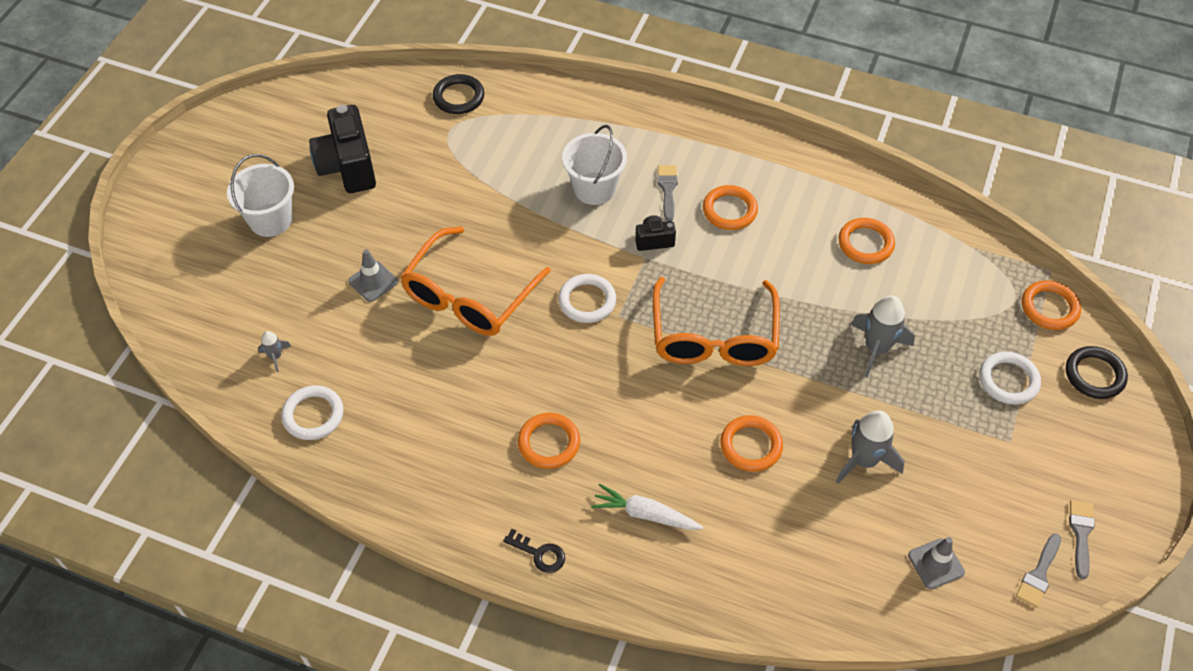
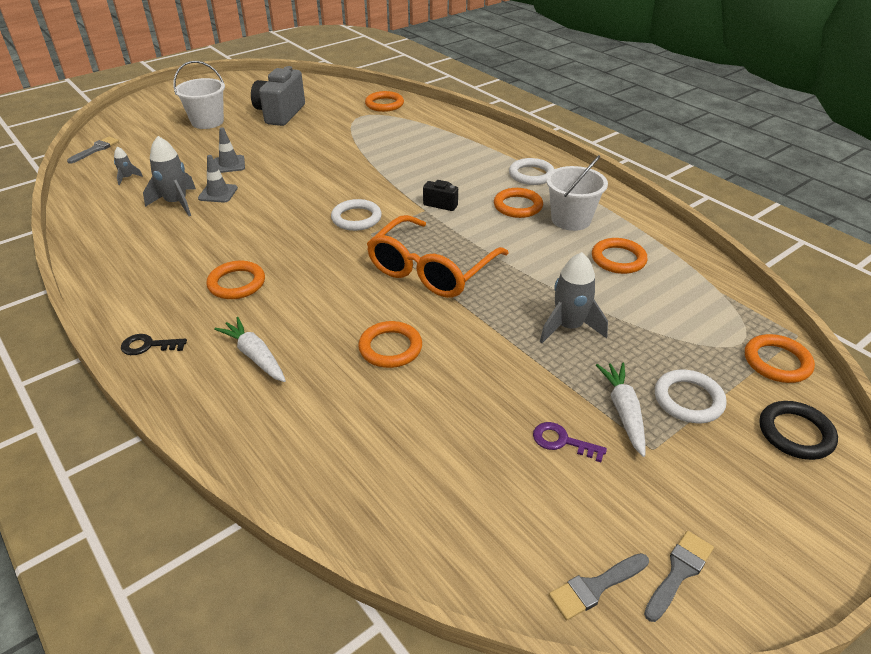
camera: 30 degrees right, 15 degrees down
white ring [281,385,344,440] -> white ring moved to [509,158,554,185]
black camera [309,105,376,193] -> grey camera [251,66,305,126]
orange glasses [400,227,551,336] -> none
black ring [433,74,484,114] -> orange ring [365,91,404,112]
black key [503,529,565,573] -> black key turned 120 degrees clockwise [121,334,187,355]
white bucket [562,125,627,205] -> white bucket moved to [546,155,608,231]
grey brush [658,165,678,221] -> grey brush moved to [67,137,119,164]
grey rocket [836,410,905,484] -> grey rocket moved to [143,136,196,216]
grey traffic cone [908,537,965,589] -> grey traffic cone moved to [198,155,238,203]
none -> purple key [533,422,607,462]
none -> white carrot [596,363,646,457]

